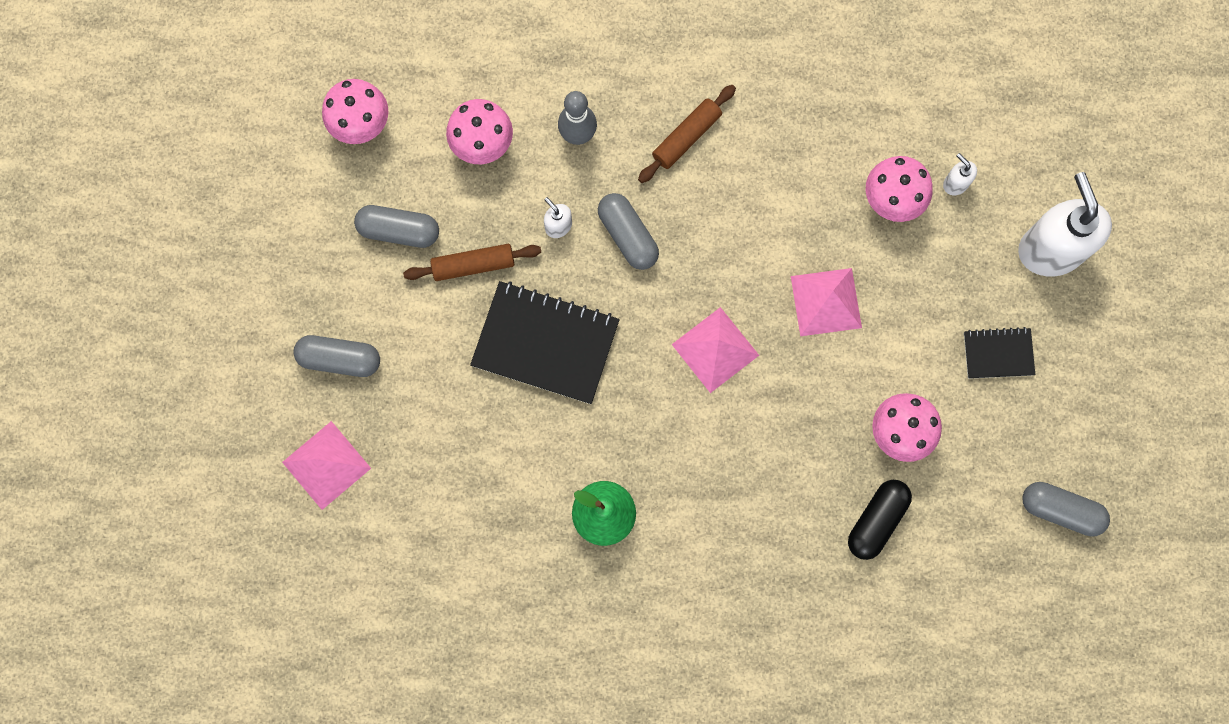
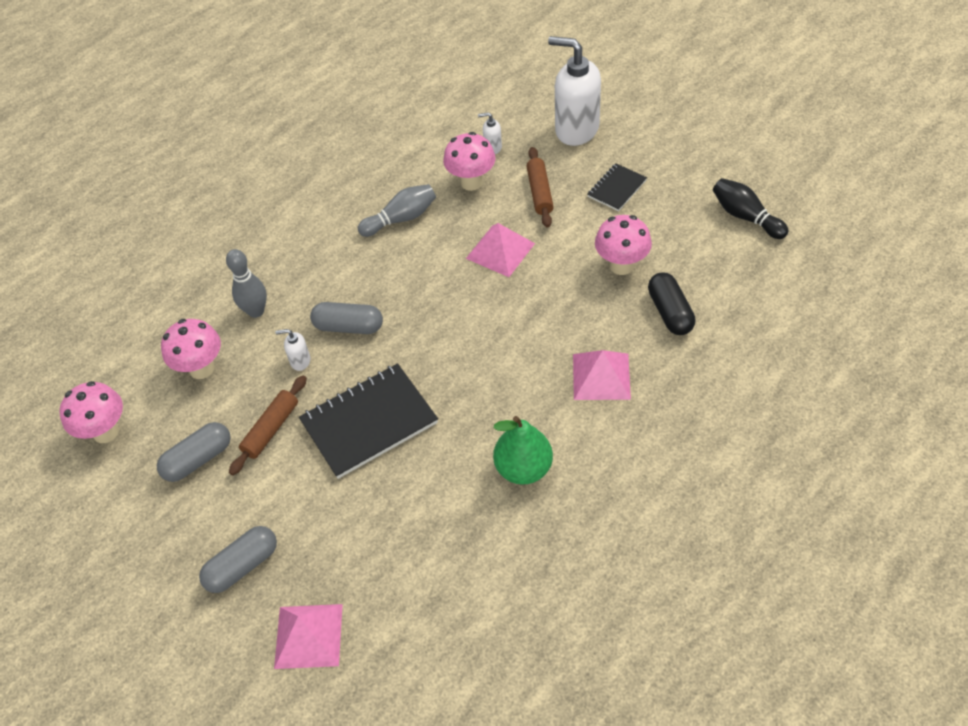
camera: 45 degrees left, 25 degrees down
brown rolling pin [638,85,736,183] -> brown rolling pin moved to [527,147,554,228]
pink pyramid [672,307,759,393] -> pink pyramid moved to [573,350,631,400]
grey capsule [1022,482,1110,537] -> black bowling pin [713,178,789,239]
none -> grey bowling pin [358,184,436,237]

